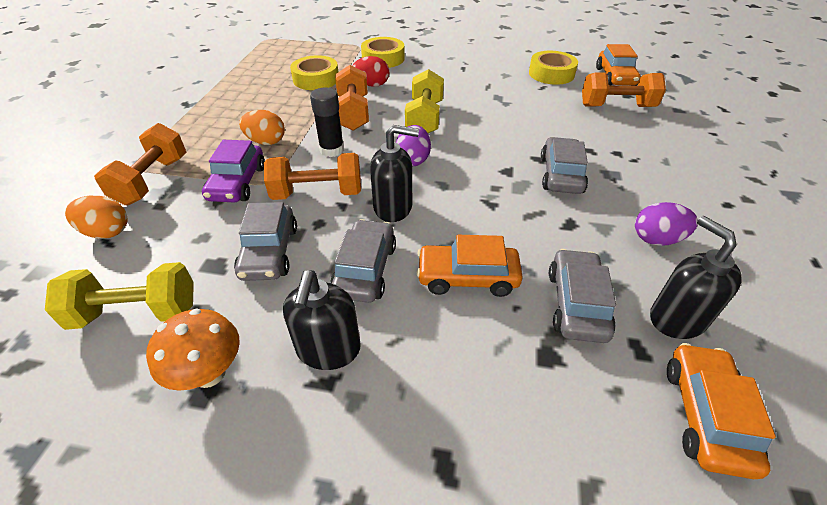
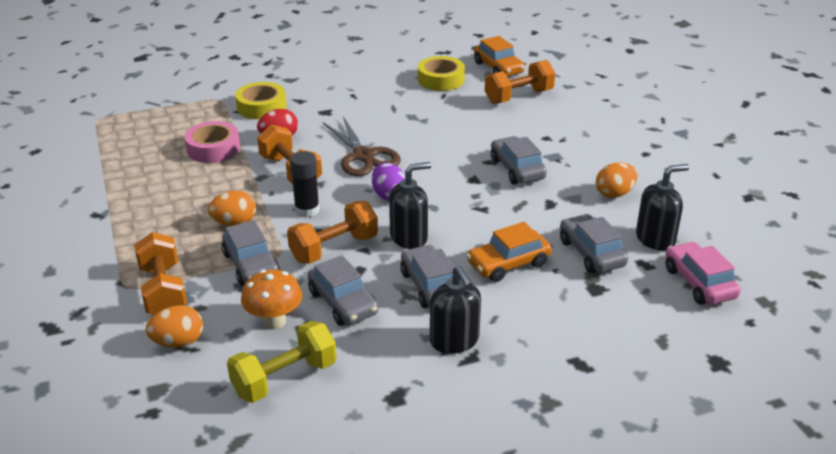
camera: 30 degrees left, 10 degrees down
orange mushroom [146,309,240,391] -> orange mushroom moved to [241,270,302,330]
purple car [202,140,265,202] -> grey car [222,220,280,286]
yellow tape [290,55,338,90] -> pink tape [184,121,240,163]
yellow dumbbell [405,69,444,133] -> brown scissors [323,117,401,176]
purple egg [635,202,698,246] -> orange egg [596,163,638,198]
black soap dispenser [650,216,742,339] -> black soap dispenser turned 120 degrees clockwise [636,164,689,251]
orange car [667,343,776,479] -> pink car [665,241,741,305]

